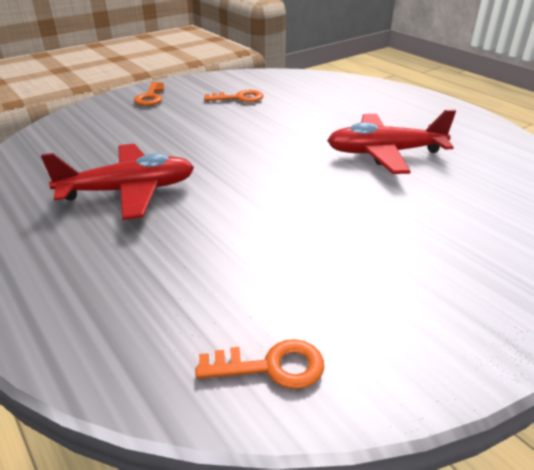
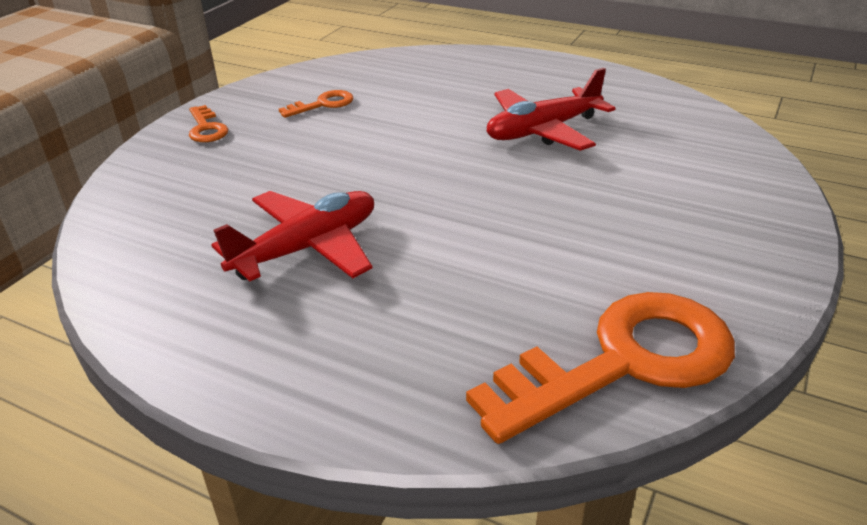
camera: 25 degrees left, 0 degrees up
orange key [196,339,324,389] -> orange key [466,292,735,444], size x2.25

